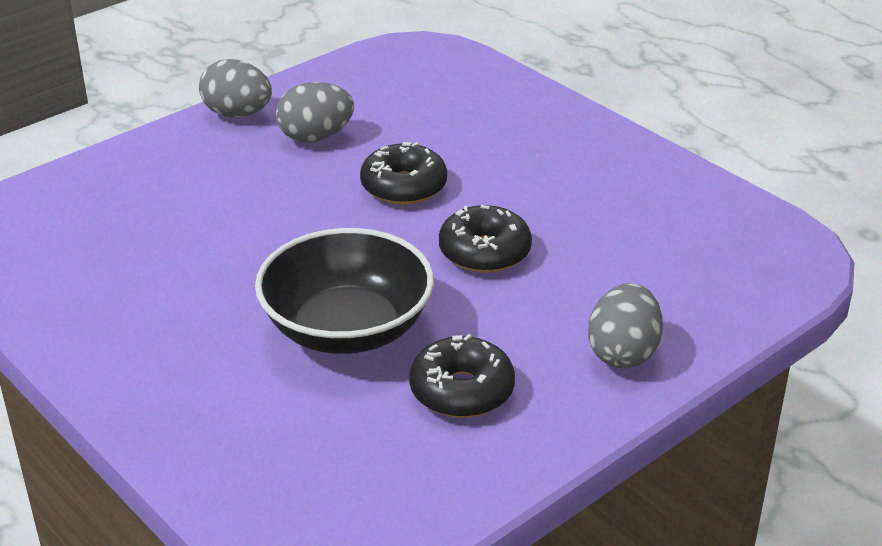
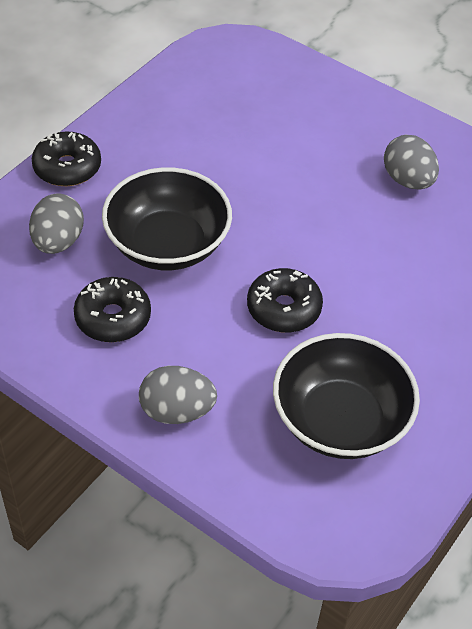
camera: 75 degrees right, 15 degrees up
grey egg [199,59,272,117] -> grey egg moved to [29,193,84,254]
black donut [360,142,447,205] -> black donut moved to [32,132,101,186]
none -> black bowl [273,333,420,459]

